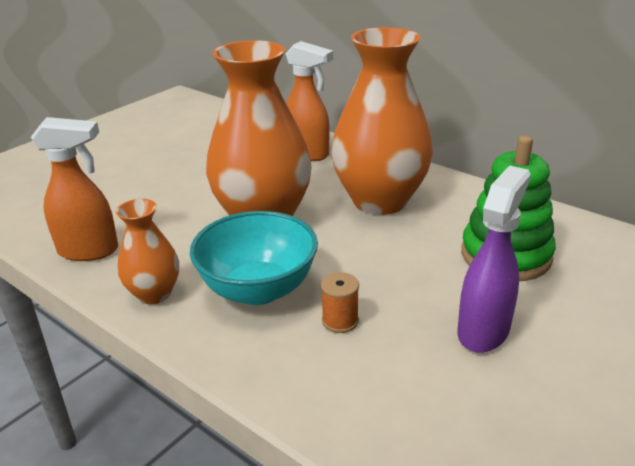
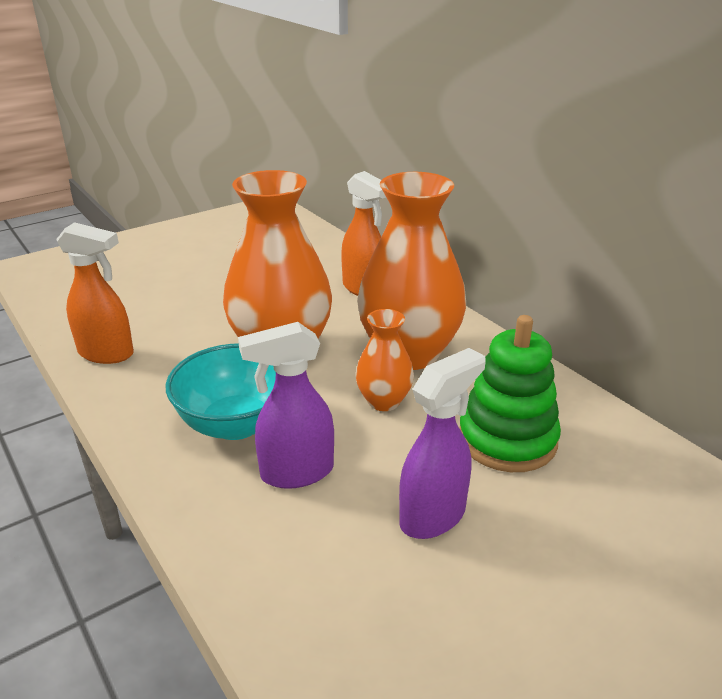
camera: 15 degrees right, 0 degrees up
orange vase [116,199,179,304] -> orange vase moved to [356,309,414,411]
orange spool [321,272,359,333] -> purple spray bottle [238,322,334,489]

